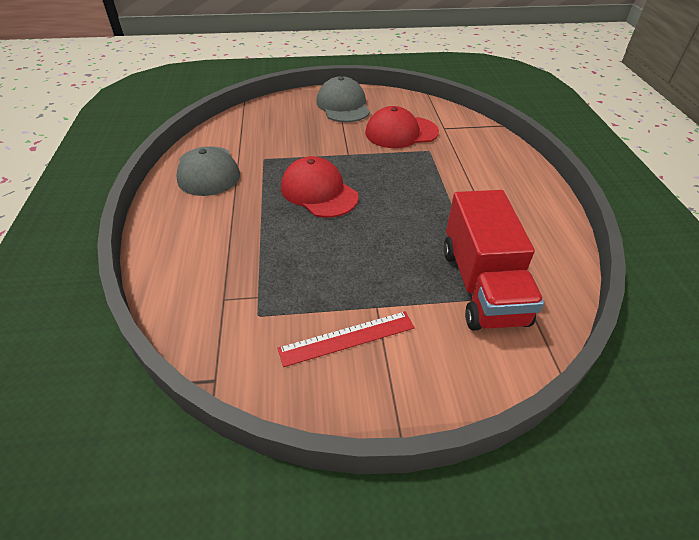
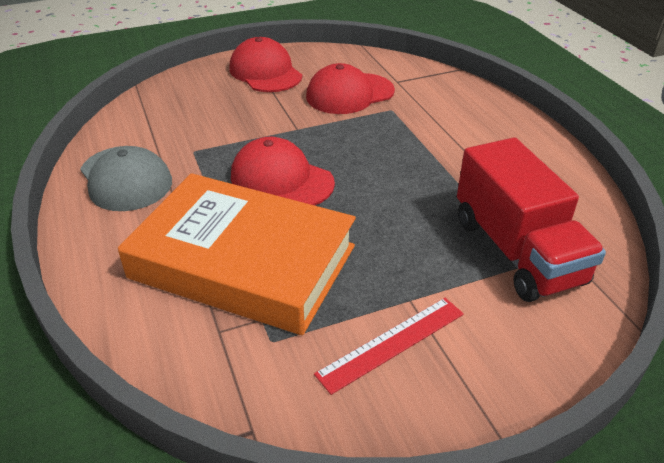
camera: 15 degrees left, 5 degrees down
grey cap [316,76,370,122] -> red cap [230,37,302,92]
none -> orange book [118,173,356,335]

